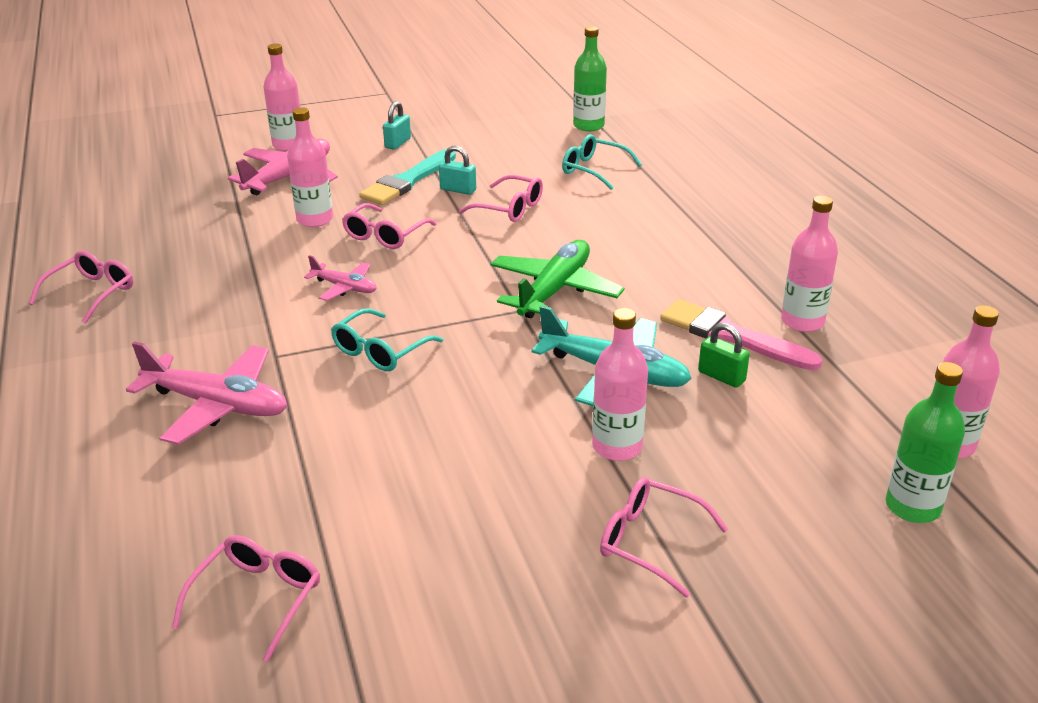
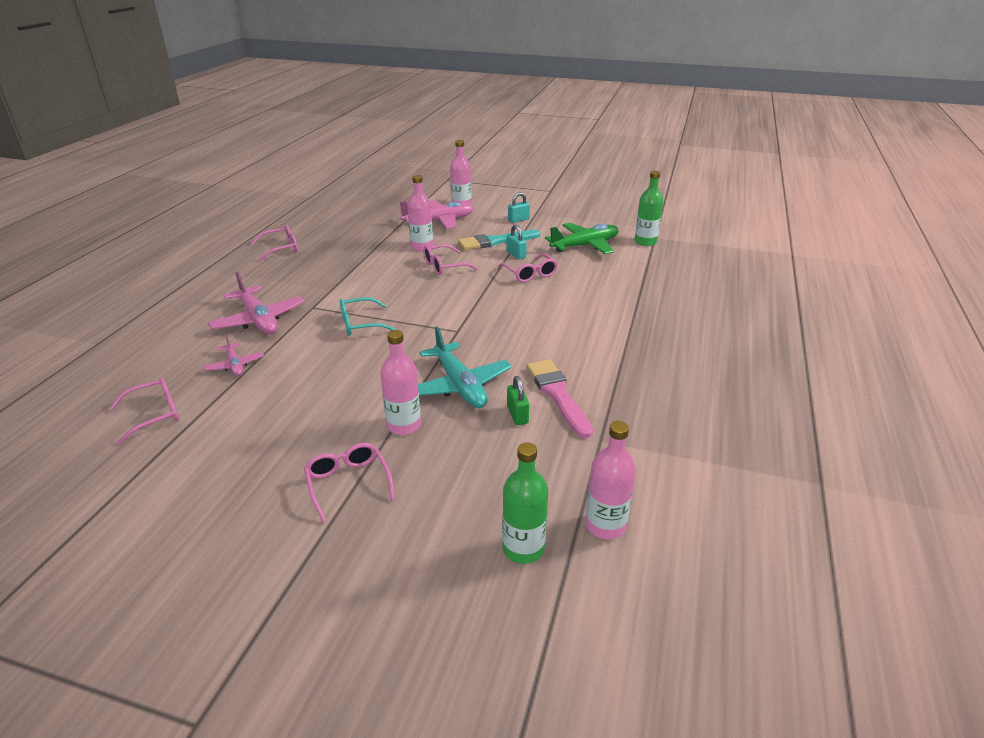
camera: 35 degrees right, 0 degrees up
pink plane [304,255,377,301] -> pink plane moved to [204,334,264,376]
green plane [491,240,624,318] -> green plane moved to [545,223,619,255]
turquoise glasses [562,134,642,190] -> none
pink bottle [781,196,838,332] -> none

